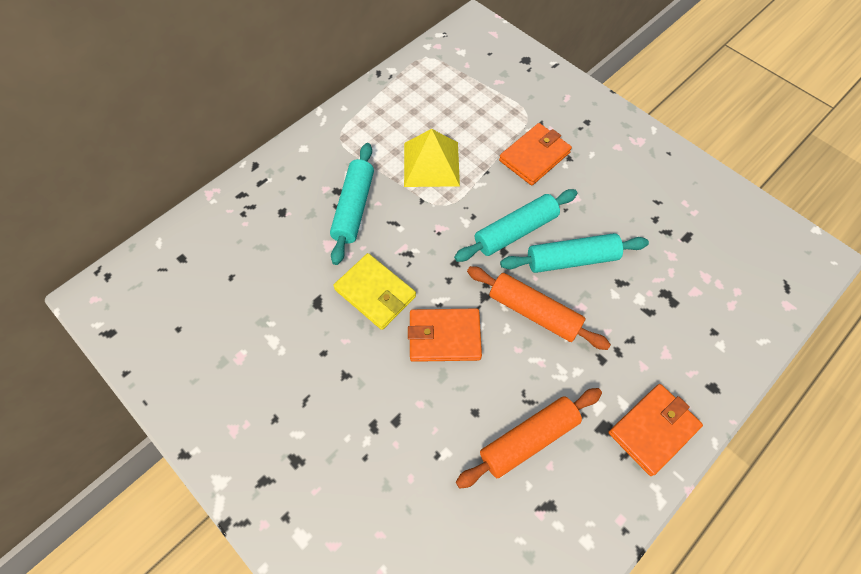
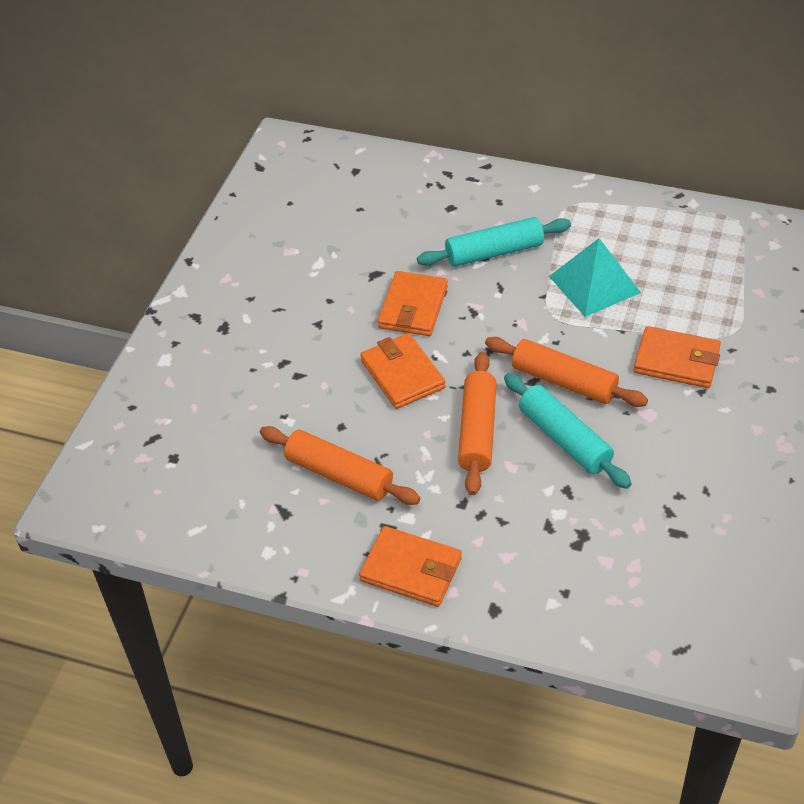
camera: 65 degrees right, 15 degrees down
yellow wallet [333,253,416,330] -> orange wallet [378,271,448,336]
yellow pyramid [404,129,460,187] -> turquoise pyramid [549,238,641,317]
turquoise rolling pin [454,189,577,262] -> orange rolling pin [485,337,648,407]

